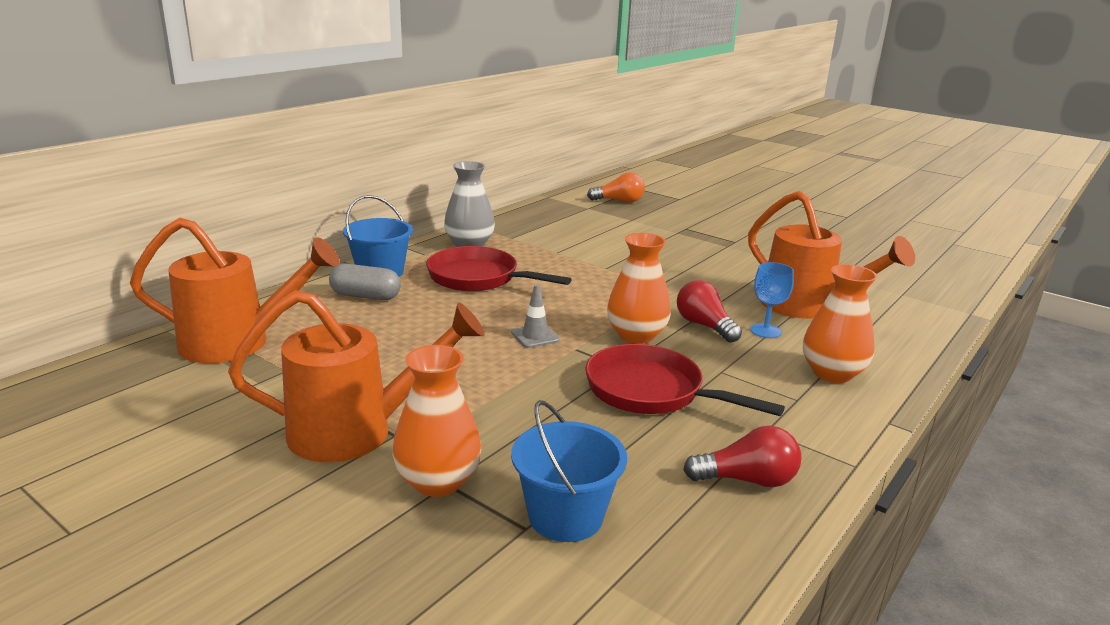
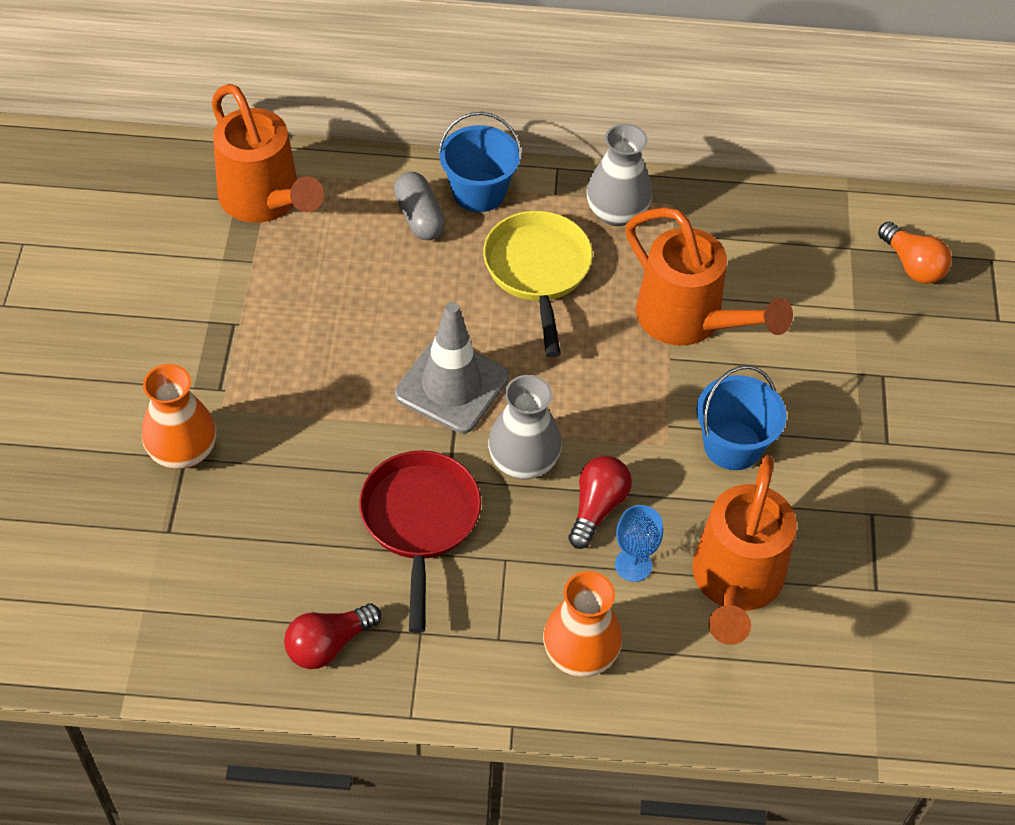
camera: 55 degrees right, 30 degrees up
orange watering can [228,290,485,462] -> orange watering can moved to [626,207,793,346]
red pan [426,246,572,291] -> yellow pan [483,211,593,357]
grey traffic cone [511,284,560,348] -> grey traffic cone [395,302,509,433], size x2.07
blue bucket [511,400,627,542] -> blue bucket moved to [697,365,787,470]
orange vase [607,233,671,344] -> grey vase [488,375,561,479]
red light bulb [683,426,802,487] -> red light bulb turned 90 degrees clockwise [284,603,381,669]

